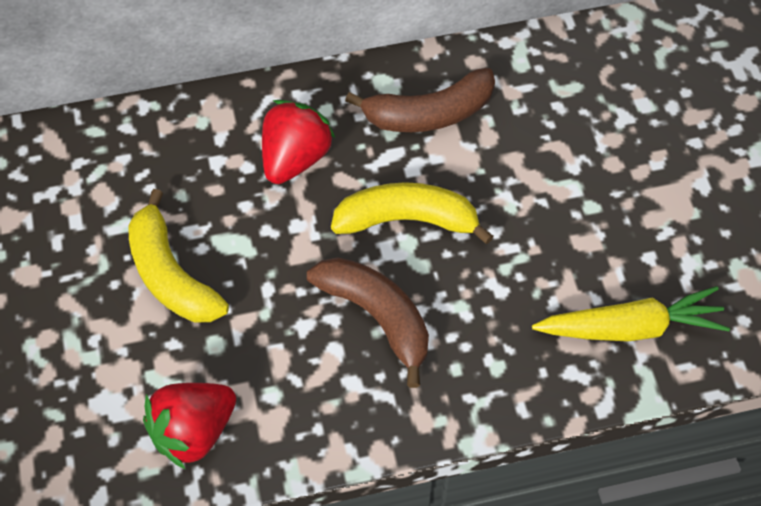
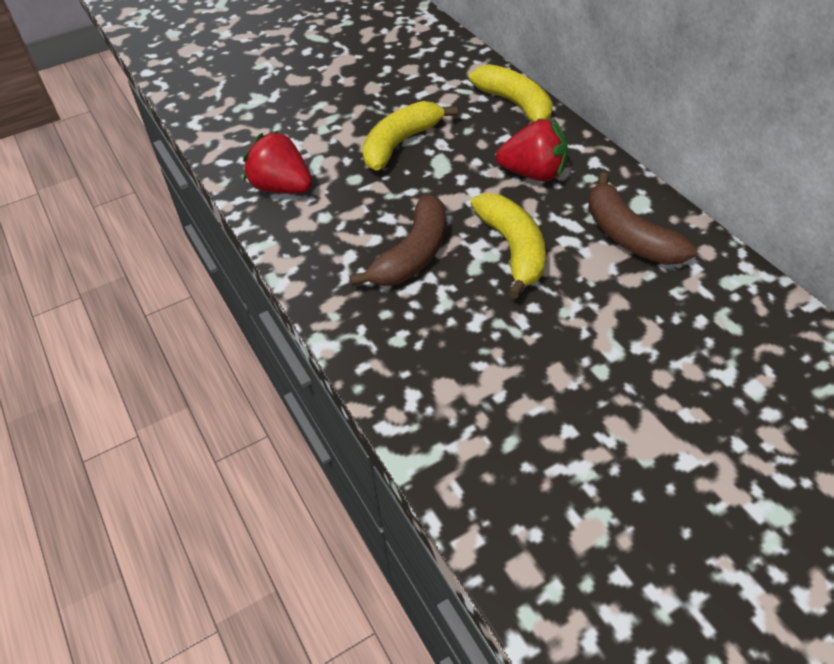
camera: 75 degrees right, 10 degrees down
yellow carrot [532,286,730,342] -> none
none -> yellow banana [469,64,553,123]

